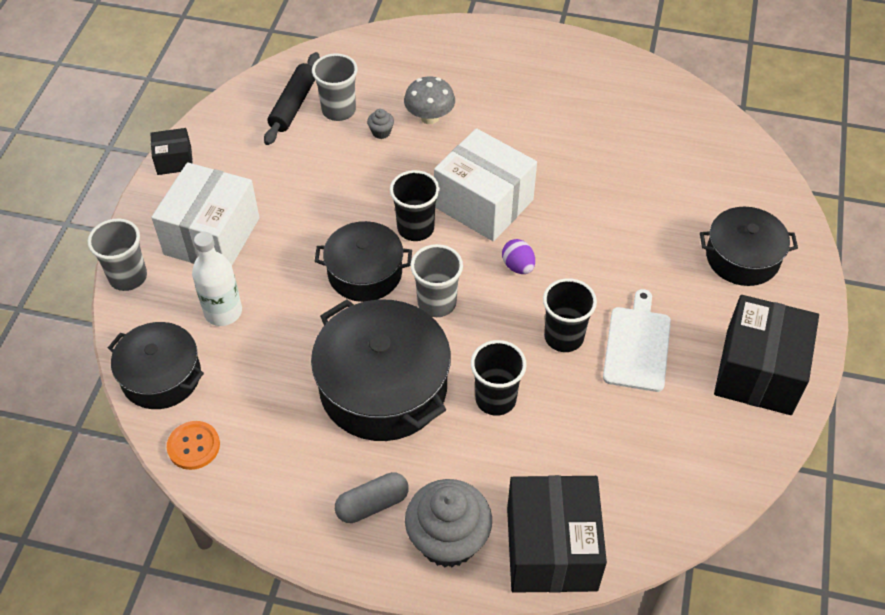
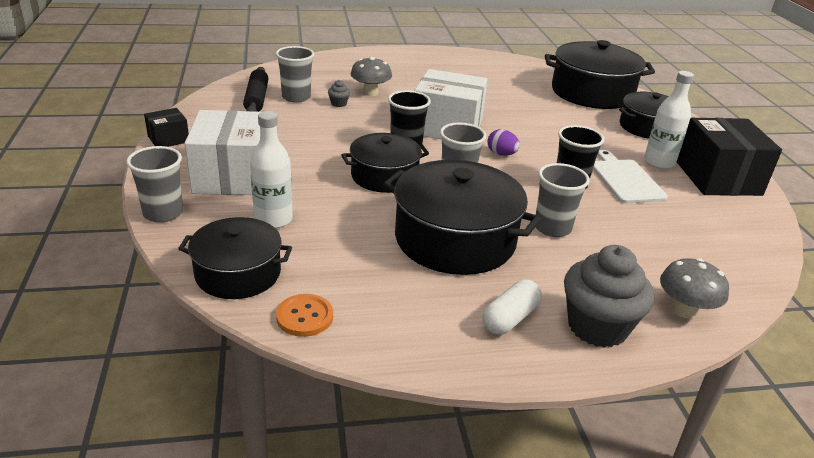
camera: 25 degrees left, 20 degrees down
grey capsule [335,472,409,523] -> white capsule [482,280,542,335]
black cup [471,340,527,416] -> grey cup [536,163,590,237]
black box [507,475,607,593] -> grey mushroom [660,258,729,318]
none -> black pot [545,40,655,109]
none -> white bottle [644,71,694,169]

